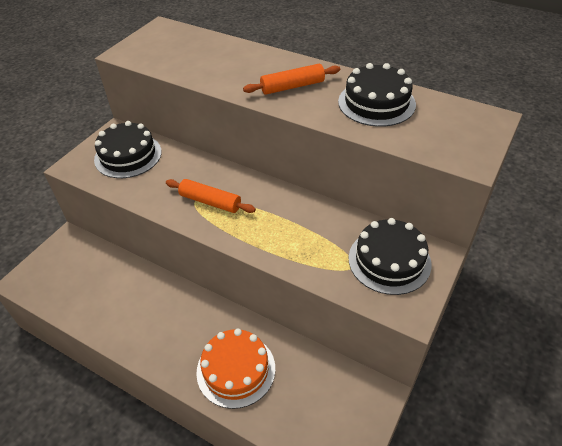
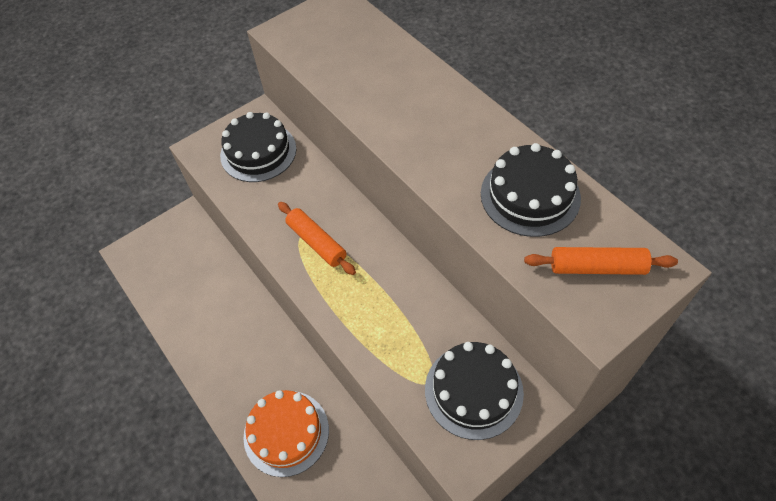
camera: 25 degrees right, 10 degrees up
orange rolling pin [243,64,340,95] -> orange rolling pin moved to [524,247,678,275]

